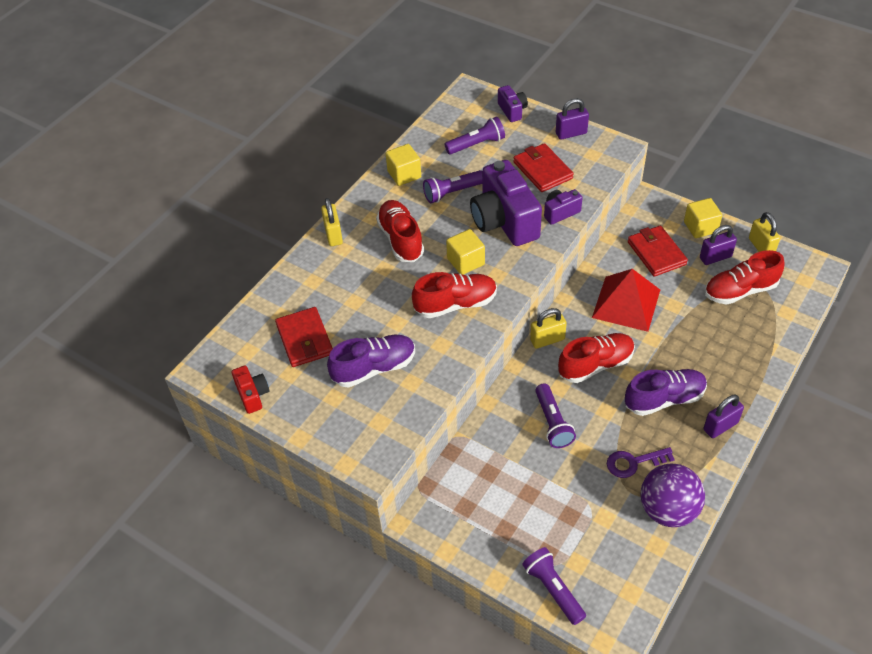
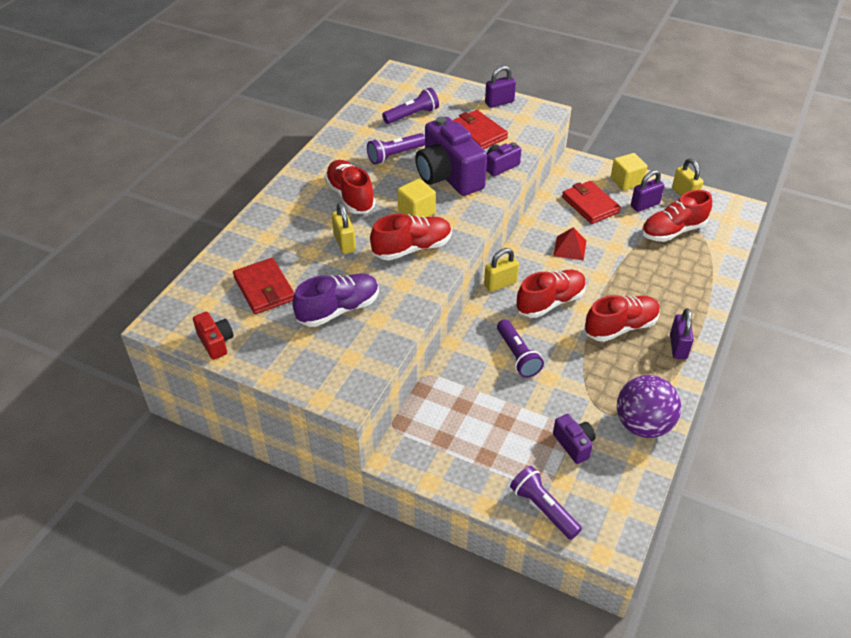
camera: 10 degrees left, 5 degrees down
yellow padlock [321,198,343,246] -> yellow padlock moved to [332,202,356,254]
yellow cube [386,144,421,186] -> none
purple camera [498,85,528,122] -> purple camera moved to [553,414,596,464]
red pyramid [592,269,660,332] -> red pyramid [553,227,586,261], size x0.55
purple key [607,447,675,478] -> none
purple shoe [625,369,707,416] -> red shoe [585,295,660,342]
purple padlock [704,395,744,438] -> purple padlock turned 45 degrees counterclockwise [670,308,694,359]

